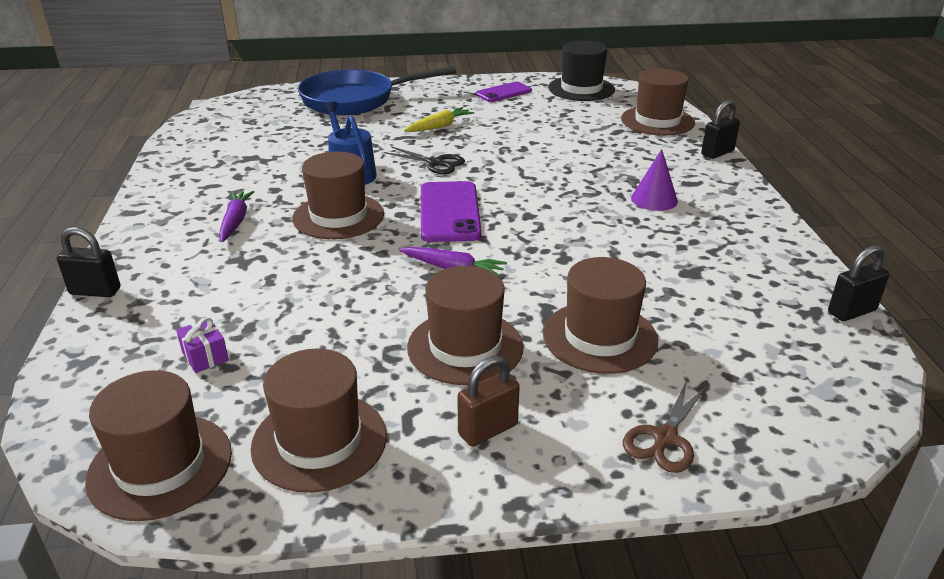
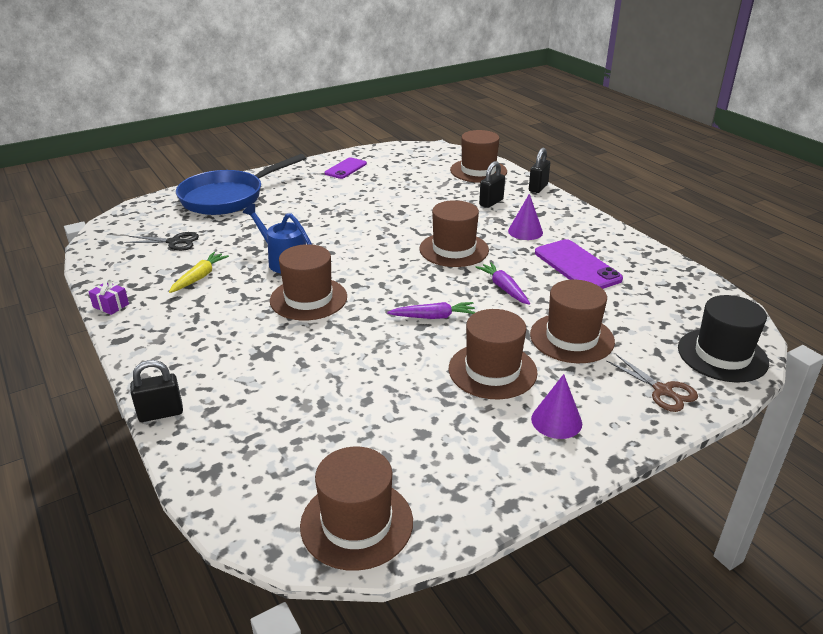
camera: 25 degrees left, 0 degrees up
purple gift [176,317,229,373] -> purple gift moved to [88,279,129,315]
purple carrot [219,191,255,242] -> purple carrot moved to [476,262,530,305]
brown hat [250,349,387,493] -> brown hat moved to [420,200,489,267]
black scissors [384,146,465,174] -> black scissors moved to [124,232,199,251]
yellow carrot [404,107,474,132] -> yellow carrot moved to [169,252,229,293]
purple phone [421,181,482,242] -> purple phone moved to [535,239,623,289]
brown padlock [457,356,520,447] -> purple cone [531,374,582,439]
black hat [548,41,615,101] -> black hat moved to [678,295,769,382]
brown scissors [623,380,707,473] -> brown scissors turned 45 degrees counterclockwise [606,354,698,412]
black padlock [828,245,890,321] -> black padlock moved to [479,161,505,208]

